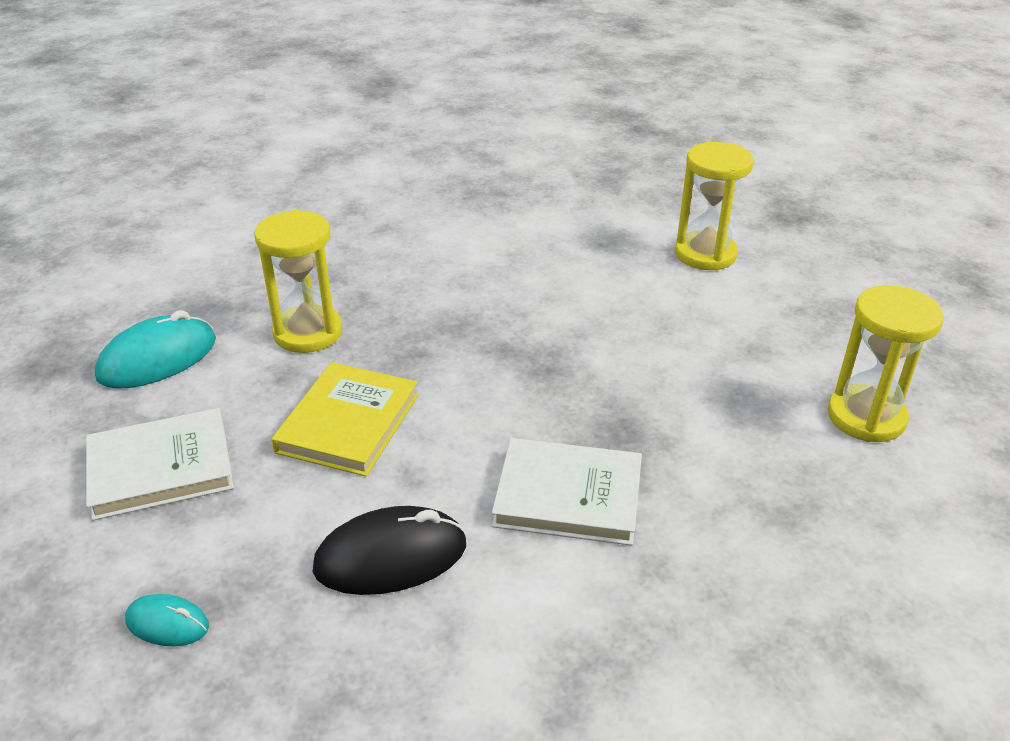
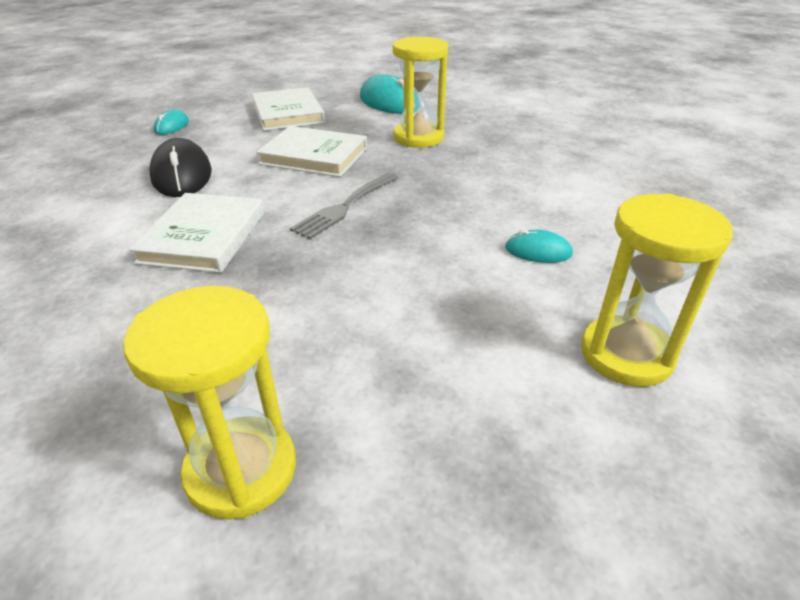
camera: 90 degrees right, 0 degrees up
yellow book [272,362,418,477] -> white book [257,126,367,177]
none -> grey fork [290,173,398,239]
none -> turquoise mouse [505,229,573,263]

